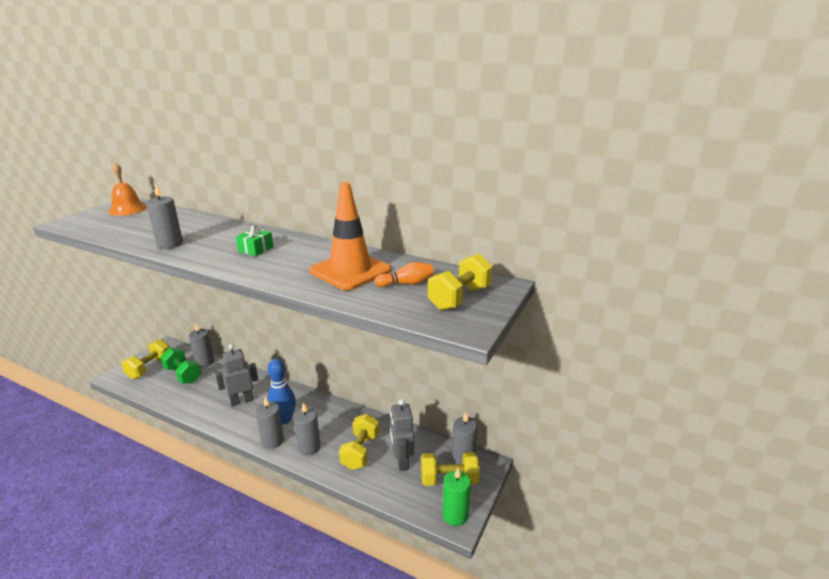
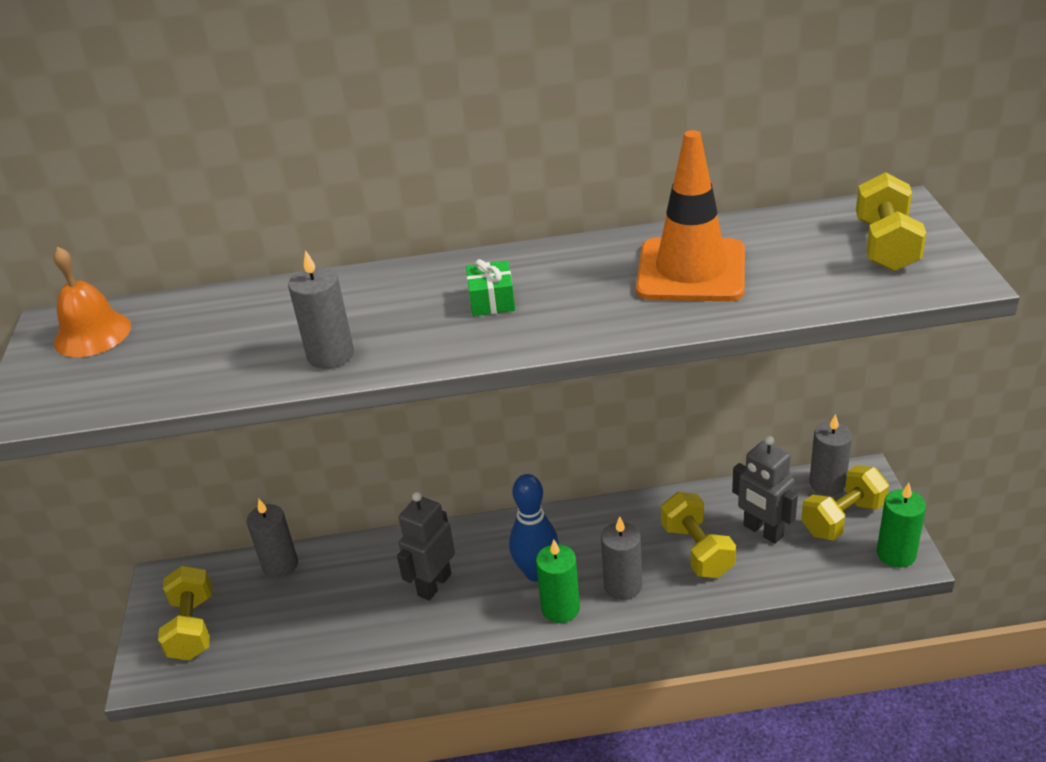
camera: 30 degrees left, 10 degrees up
green dumbbell [160,348,201,384] -> none
grey candle [256,397,284,449] -> green candle [536,540,580,623]
orange bowling pin [375,262,434,287] -> none

